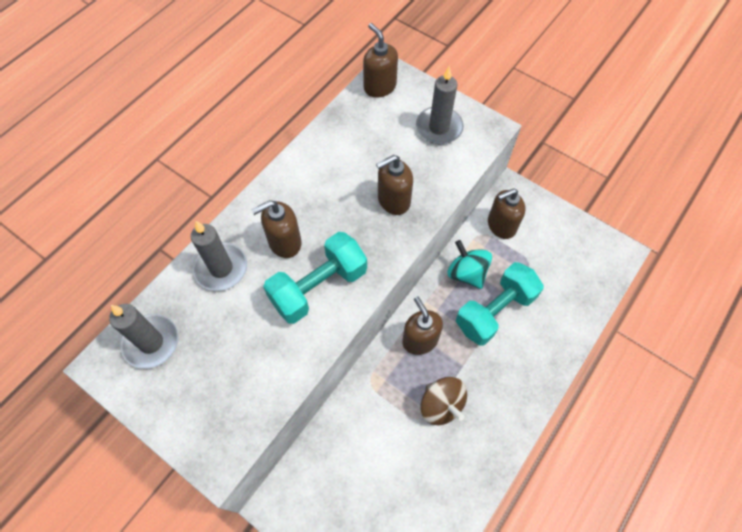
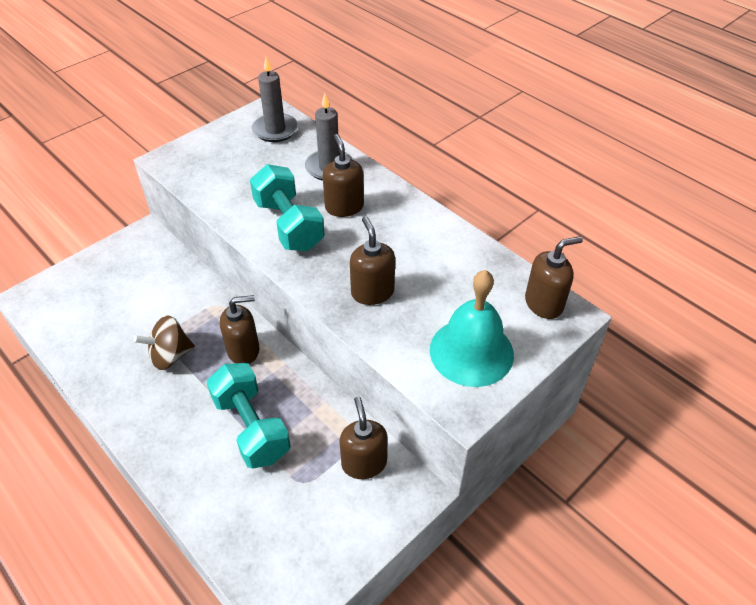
camera: 100 degrees right, 15 degrees down
grey candle [416,66,464,144] -> turquoise bell [430,270,514,387]
turquoise spinning top [447,240,492,289] -> none

